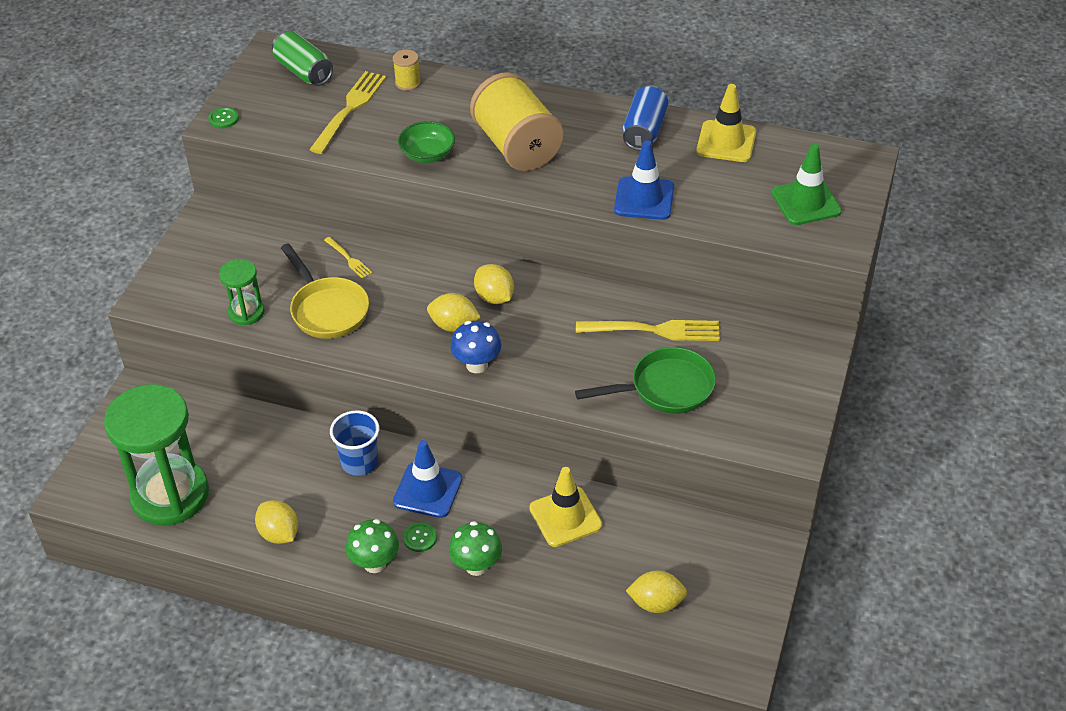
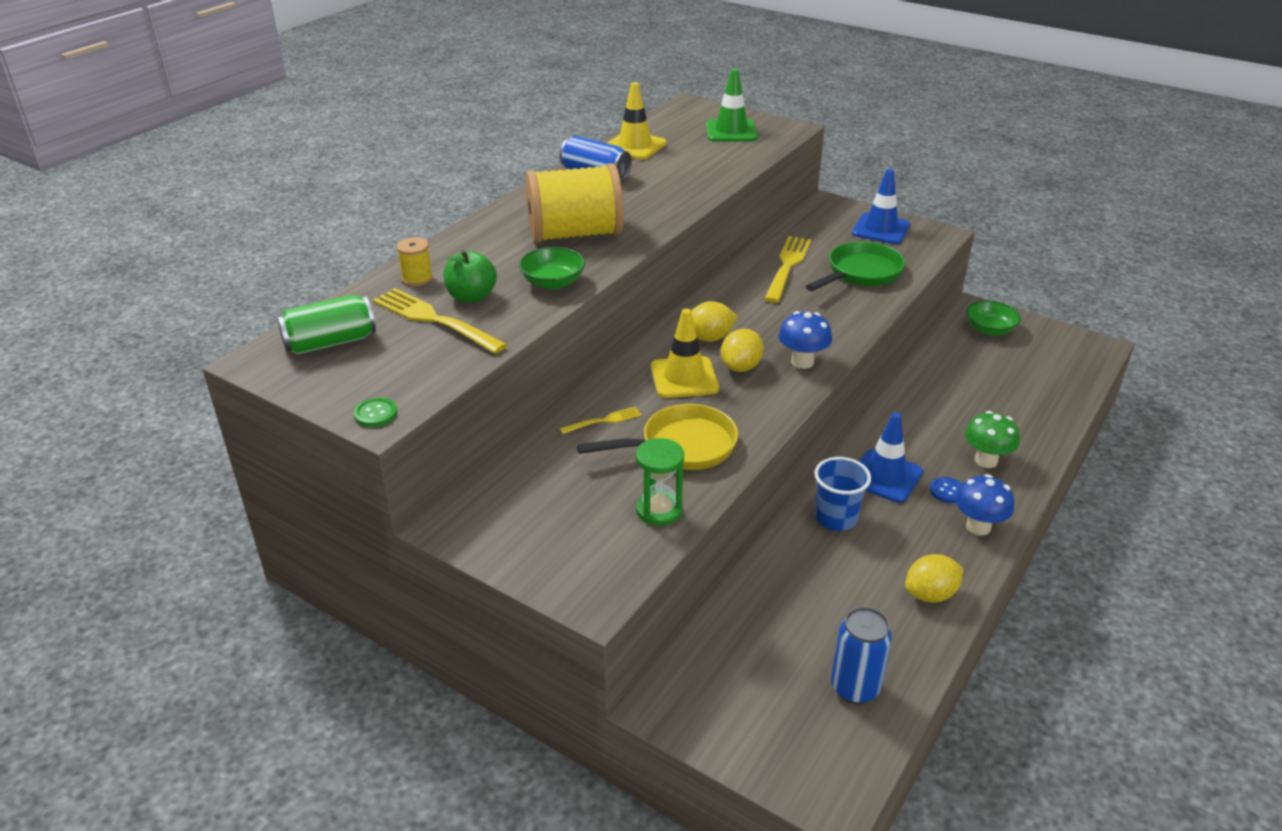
camera: 75 degrees left, 10 degrees down
green hourglass [104,384,209,526] -> blue can [831,607,892,704]
green mushroom [346,519,399,573] -> blue mushroom [955,474,1014,535]
green button [403,522,437,552] -> blue button [930,477,962,503]
yellow traffic cone [529,467,602,547] -> yellow traffic cone moved to [651,308,719,398]
green pan [575,347,716,414] -> green pan turned 45 degrees clockwise [806,242,905,291]
blue traffic cone [614,140,674,220] -> blue traffic cone moved to [852,169,910,244]
yellow lemon [626,571,687,613] -> none
none -> green apple [443,250,497,303]
none -> green bowl [966,301,1021,336]

